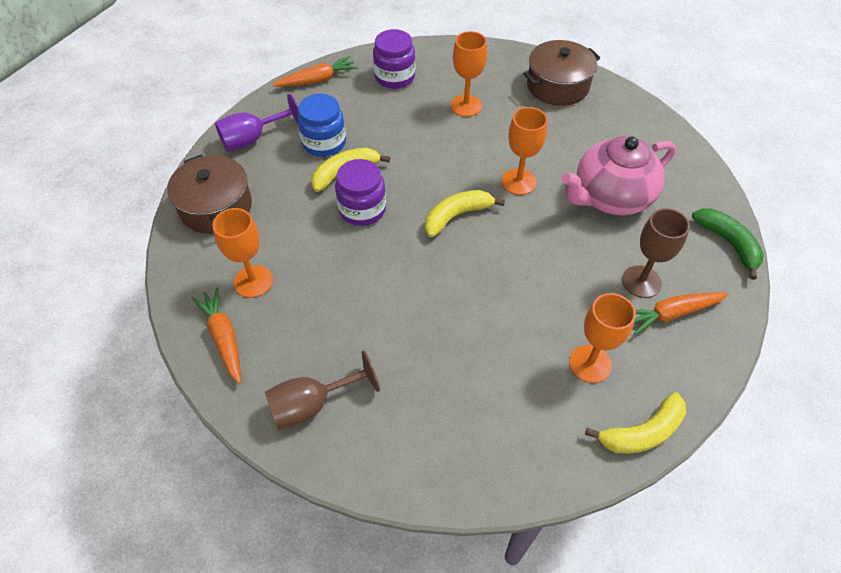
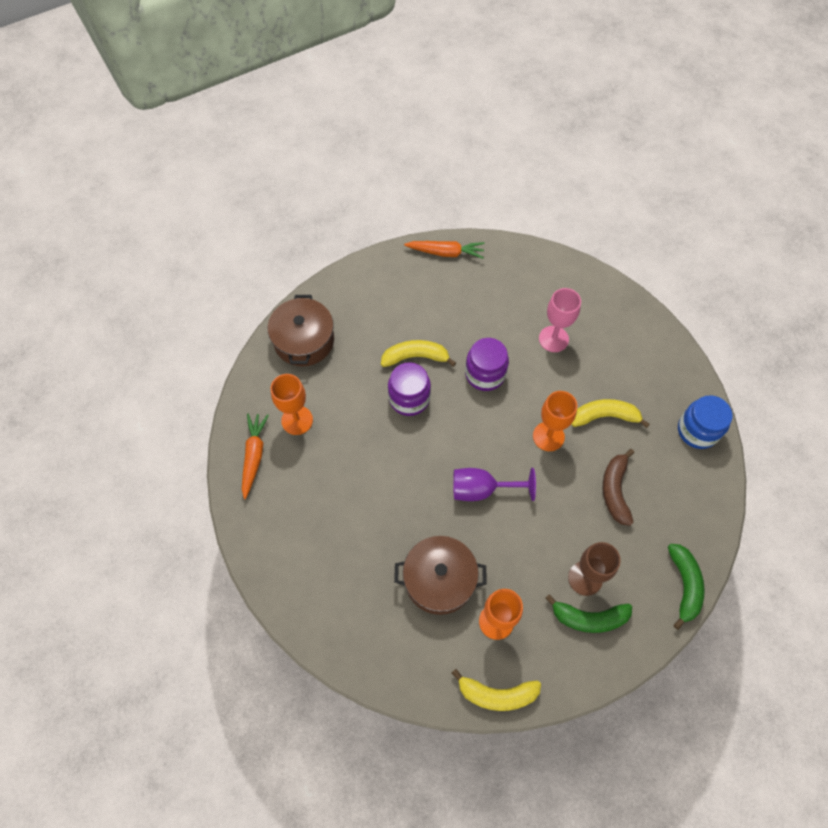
camera: 30 degrees right, 10 degrees up
purple goblet [215,94,299,152] -> purple goblet moved to [453,468,536,501]
brown goblet [265,350,380,430] -> none
blue jar [297,94,346,157] -> blue jar moved to [678,395,732,449]
purple jar [373,29,415,89] -> purple jar moved to [465,338,509,391]
yellow banana [425,190,505,237] -> yellow banana moved to [571,399,650,428]
orange goblet [450,31,487,117] -> pink goblet [539,288,581,352]
brown pot [523,40,600,106] -> brown pot moved to [394,536,487,615]
pink teapot [562,136,676,215] -> brown banana [603,449,634,526]
orange carrot [634,292,729,335] -> green banana [545,594,632,633]

